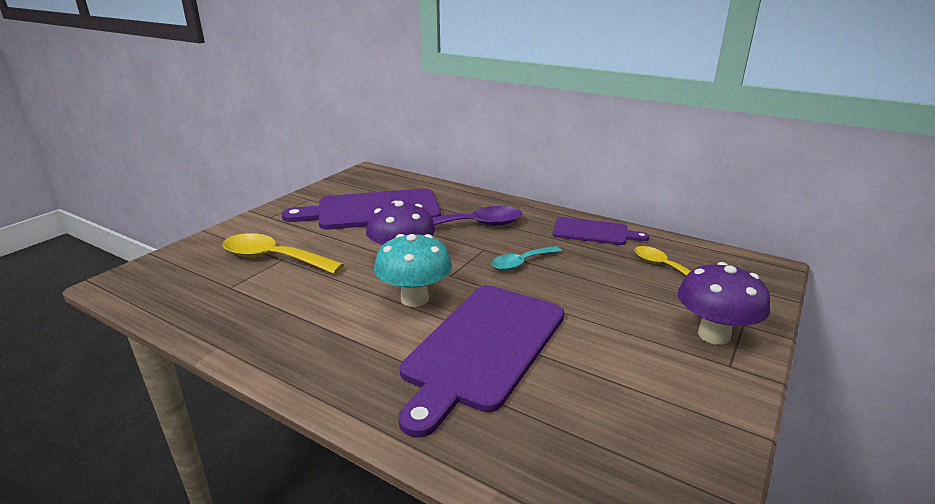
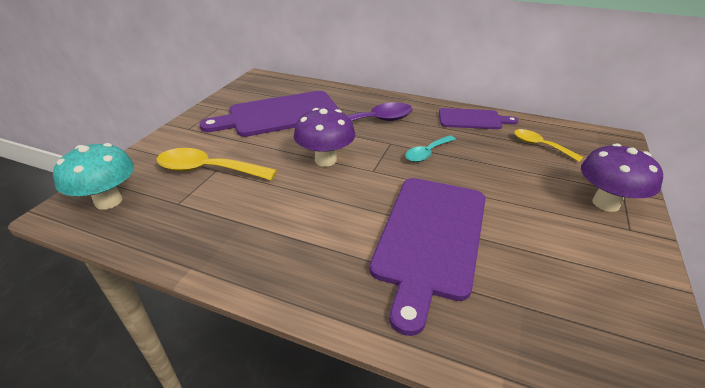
camera: 10 degrees left, 10 degrees up
turquoise mushroom [374,234,452,307] -> turquoise mushroom moved to [53,143,134,210]

